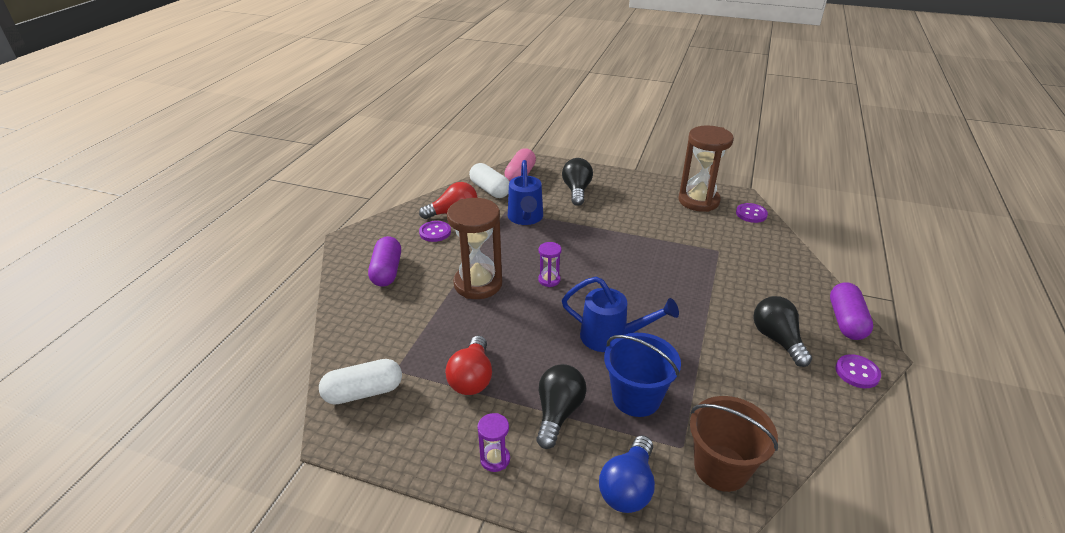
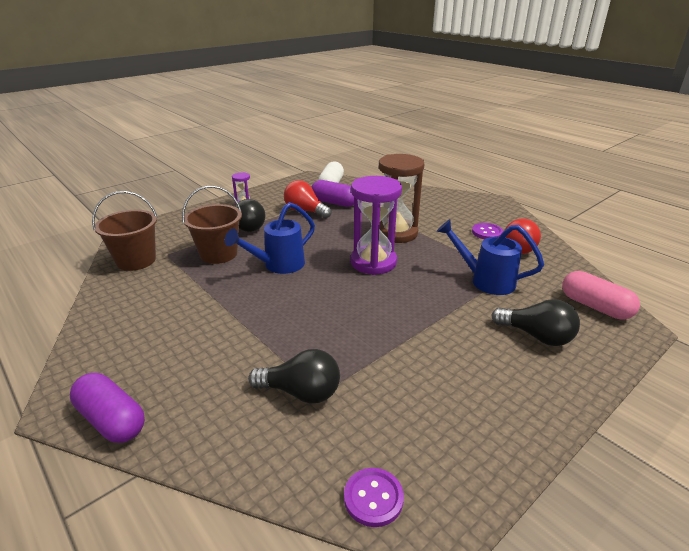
camera: 120 degrees right, 5 degrees down
purple capsule [368,236,401,287] -> purple capsule moved to [312,180,354,207]
white capsule [469,163,509,198] -> none
purple hourglass [538,242,562,287] -> purple hourglass [351,176,402,275], size x2.18
blue light bulb [599,435,655,513] -> none
blue bucket [604,333,681,417] -> brown bucket [182,186,242,264]
brown hourglass [679,125,734,212] -> none
black light bulb [753,296,812,367] -> black light bulb moved to [248,349,340,403]
purple button [835,354,881,388] -> none

